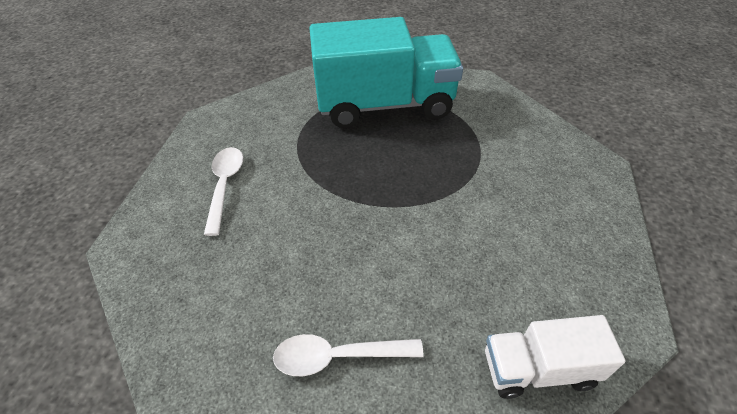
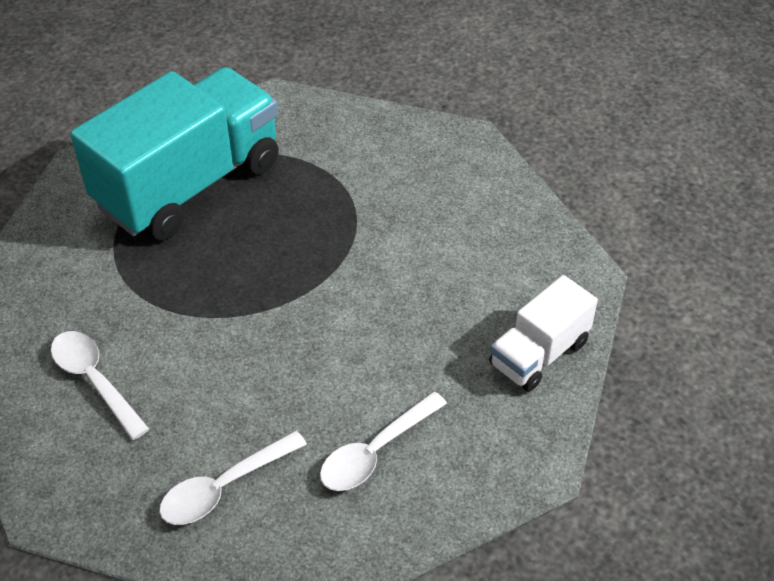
camera: 40 degrees left, 0 degrees up
none -> white spoon [159,431,307,525]

